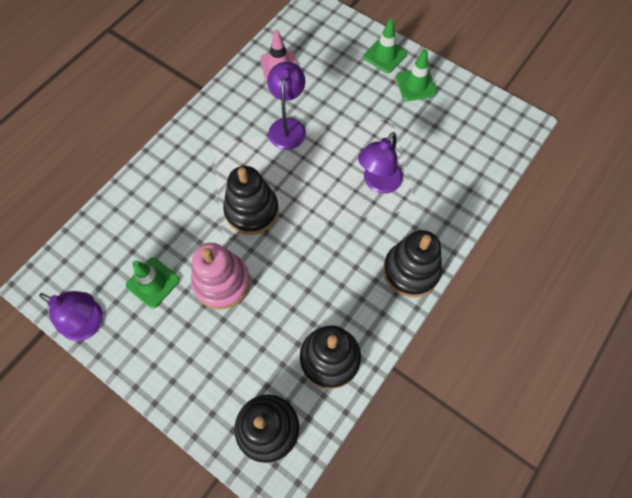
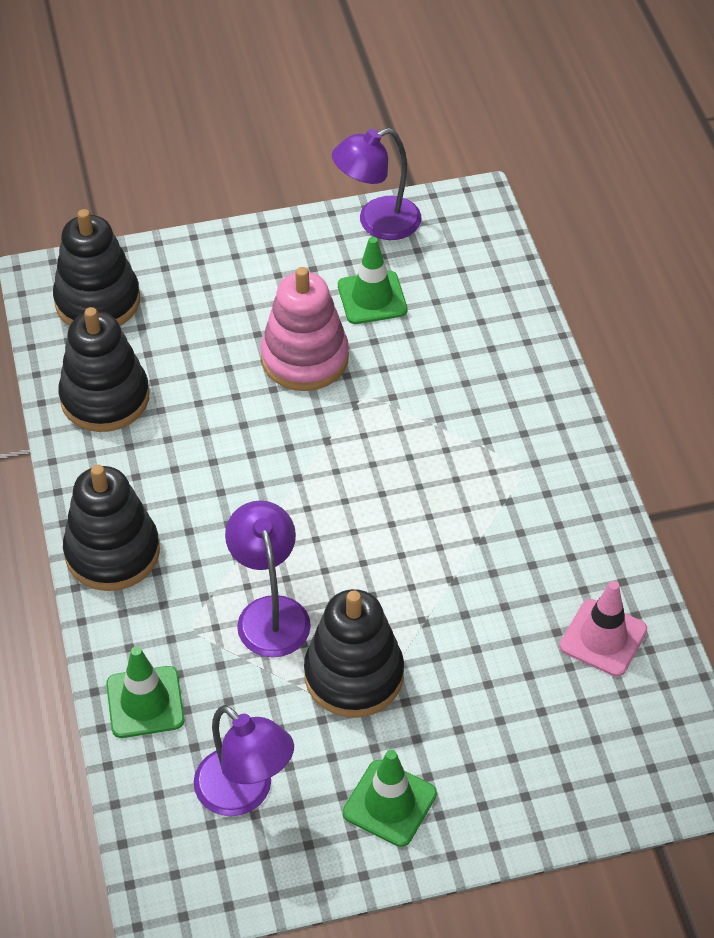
camera: 130 degrees right, 15 degrees down
black stacking toy [223,166,279,235] -> black stacking toy moved to [304,589,404,717]
purple lamp [267,62,306,150] -> purple lamp moved to [194,705,294,816]
green traffic cone [363,18,407,73] -> green traffic cone moved to [106,646,184,738]

